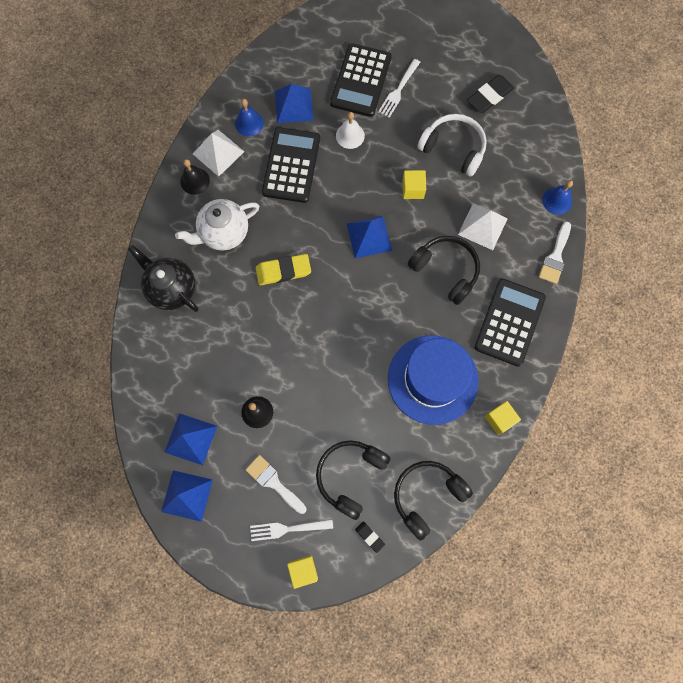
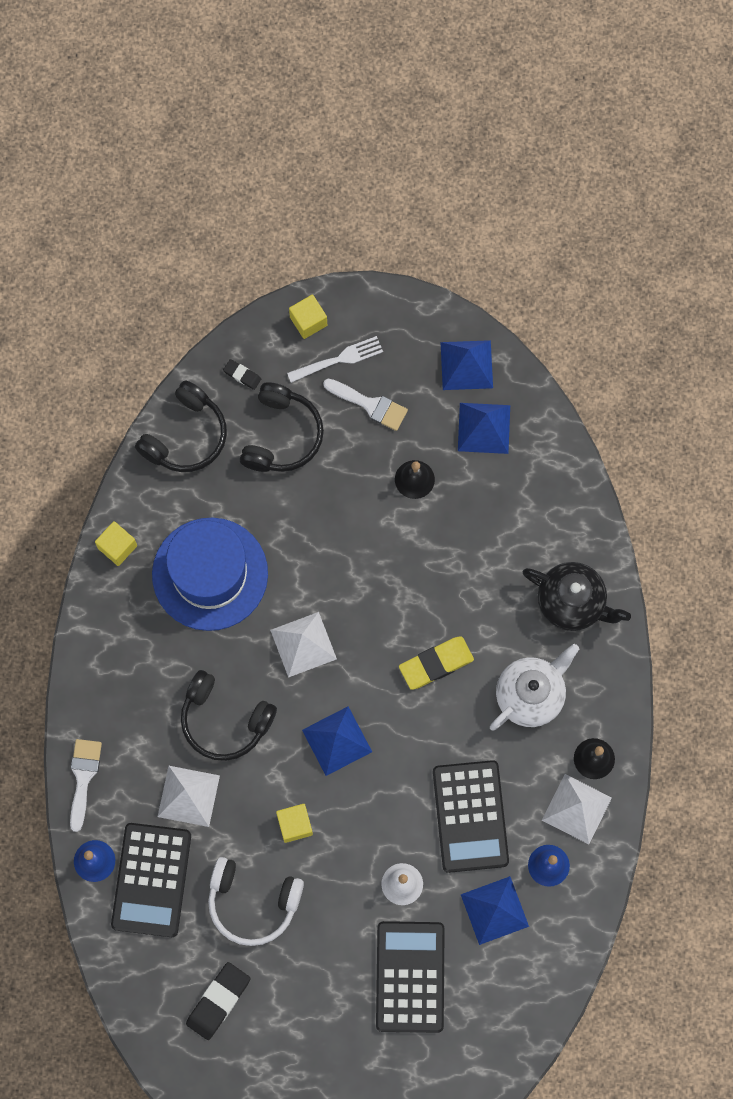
camera: 165 degrees right, 0 degrees up
white fork [378,59,420,118] -> none
black calculator [474,279,546,367] -> black calculator moved to [111,823,191,937]
none -> white pyramid [270,612,337,678]

